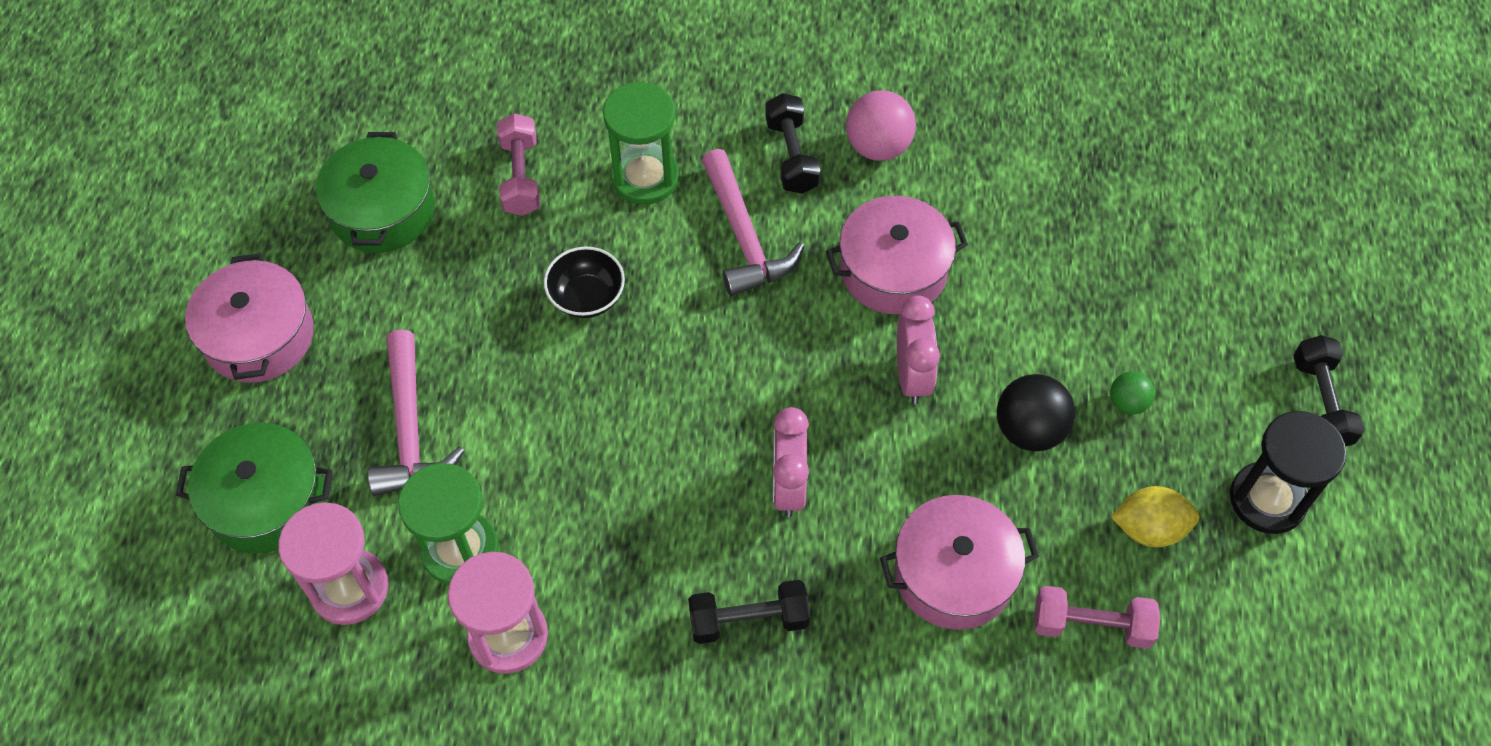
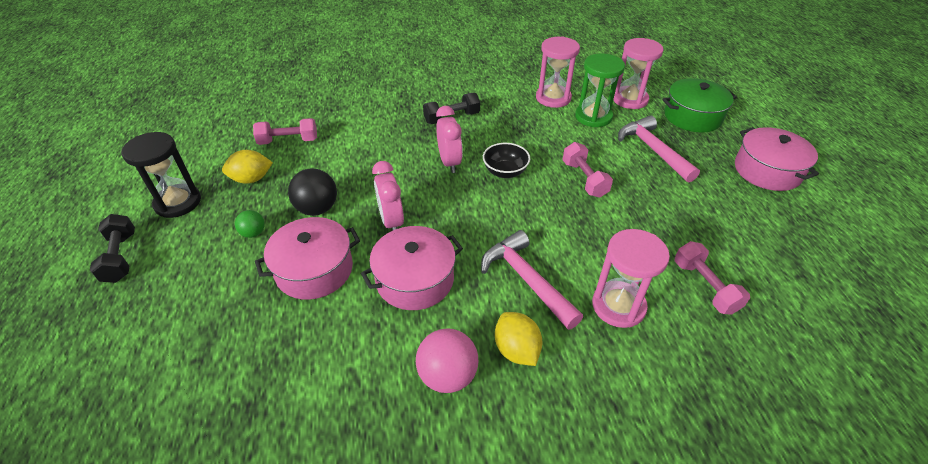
camera: 165 degrees right, 15 degrees down
green pot [316,132,435,253] -> none
black bowl [544,247,625,318] -> black bowl moved to [483,143,530,178]
green hourglass [603,82,679,205] -> pink hourglass [592,229,670,328]
black dumbbell [765,93,821,194] -> yellow lemon [495,312,543,366]
pink pot [880,495,1039,630] -> pink pot moved to [255,217,360,300]
none -> pink dumbbell [562,142,613,198]

